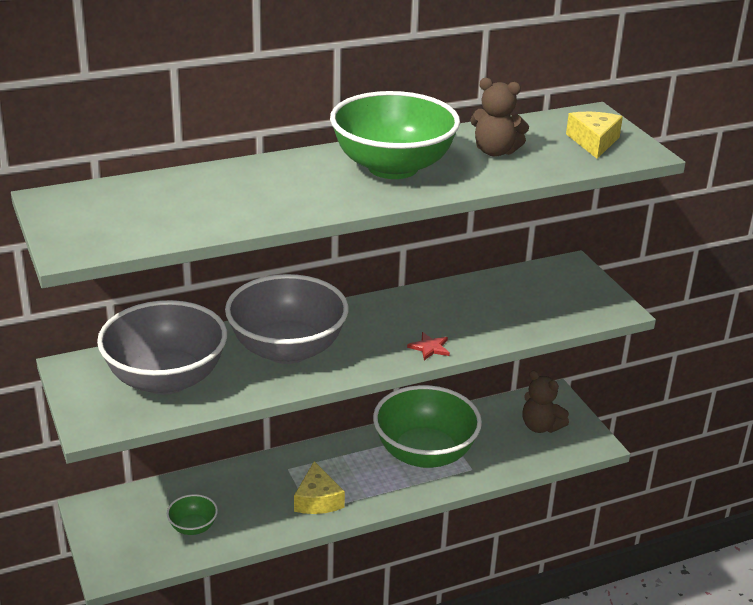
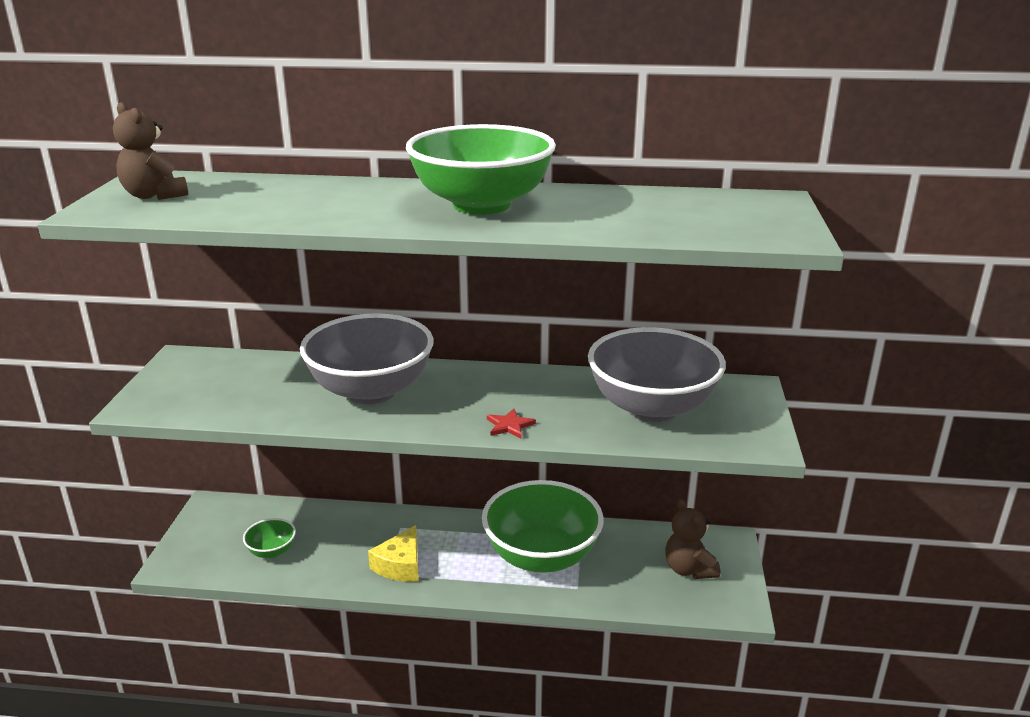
camera: 30 degrees right, 5 degrees down
grey bowl [97,300,227,395] -> grey bowl moved to [588,327,726,422]
brown teddy bear [470,78,529,157] -> brown teddy bear moved to [113,102,188,200]
yellow cheese [566,112,623,159] -> none

